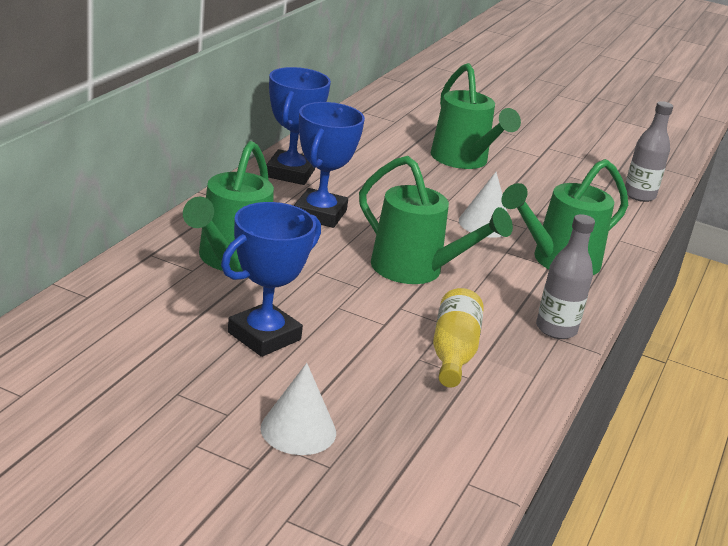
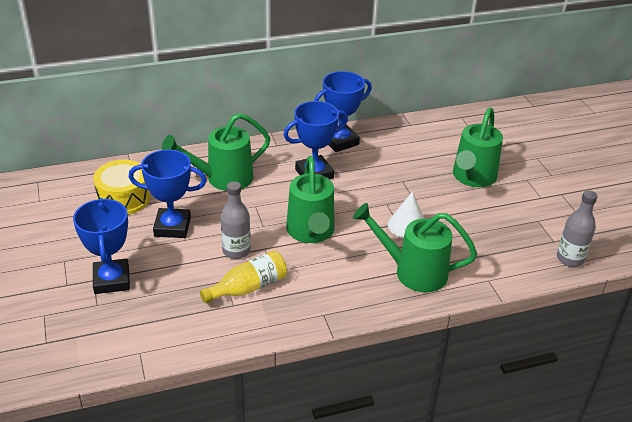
camera: 50 degrees right, 10 degrees up
white cone [261,363,336,455] -> blue trophy [73,198,130,294]
grey bottle [536,214,595,339] -> grey bottle moved to [221,182,251,259]
none -> yellow drum [93,160,150,215]

